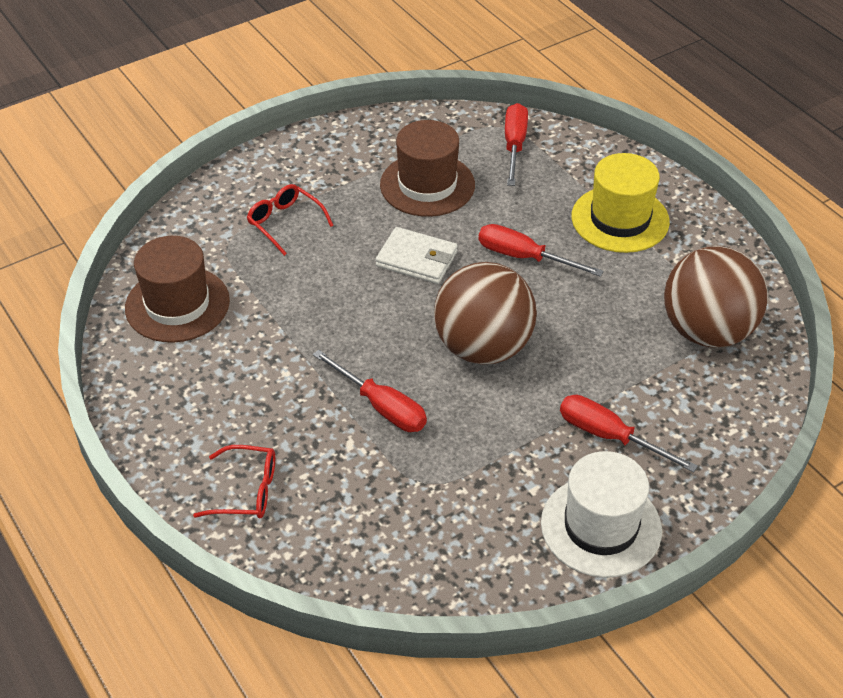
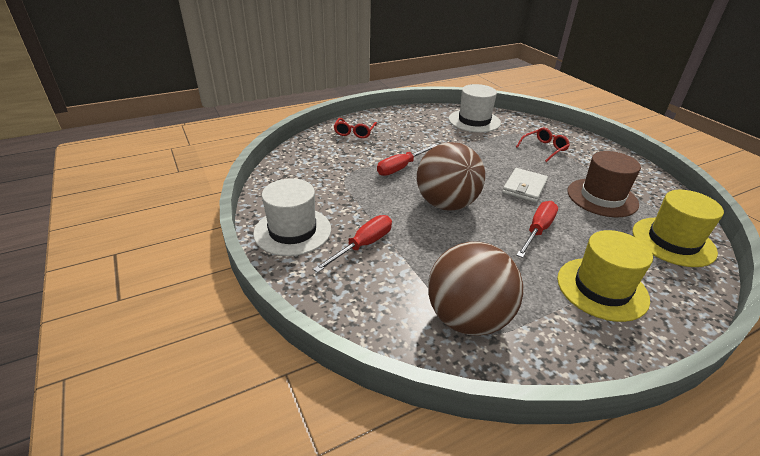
camera: 95 degrees right, 10 degrees down
brown hat [125,236,230,343] -> white hat [449,84,501,133]
red screwdriver [505,103,528,186] -> yellow hat [632,190,724,267]

